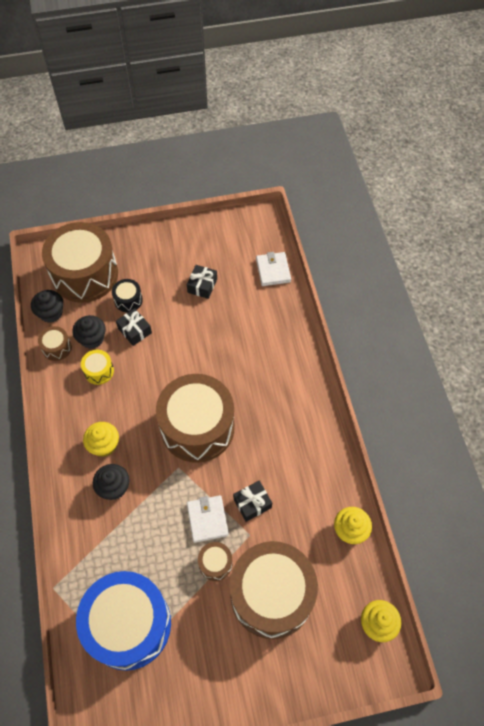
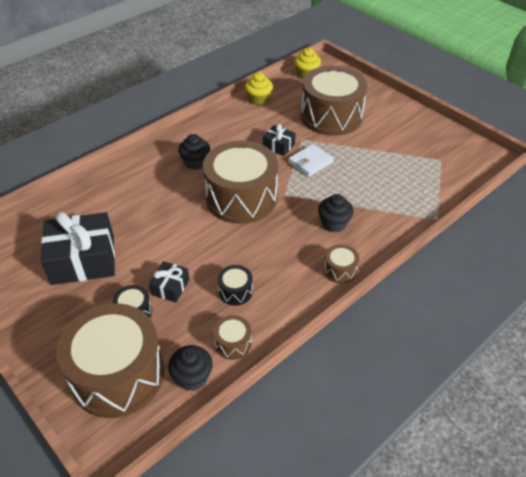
camera: 120 degrees left, 15 degrees down
black cupcake [72,315,106,349] -> black cupcake moved to [178,134,210,170]
blue drum [76,571,171,671] -> none
yellow drum [81,350,114,385] -> black drum [217,265,253,306]
yellow cupcake [83,422,119,457] -> none
black gift [187,265,217,299] -> black gift [41,212,115,285], size x2.05
brown drum [198,542,233,581] -> brown drum moved to [324,244,359,284]
white wallet [256,252,291,286] -> none

